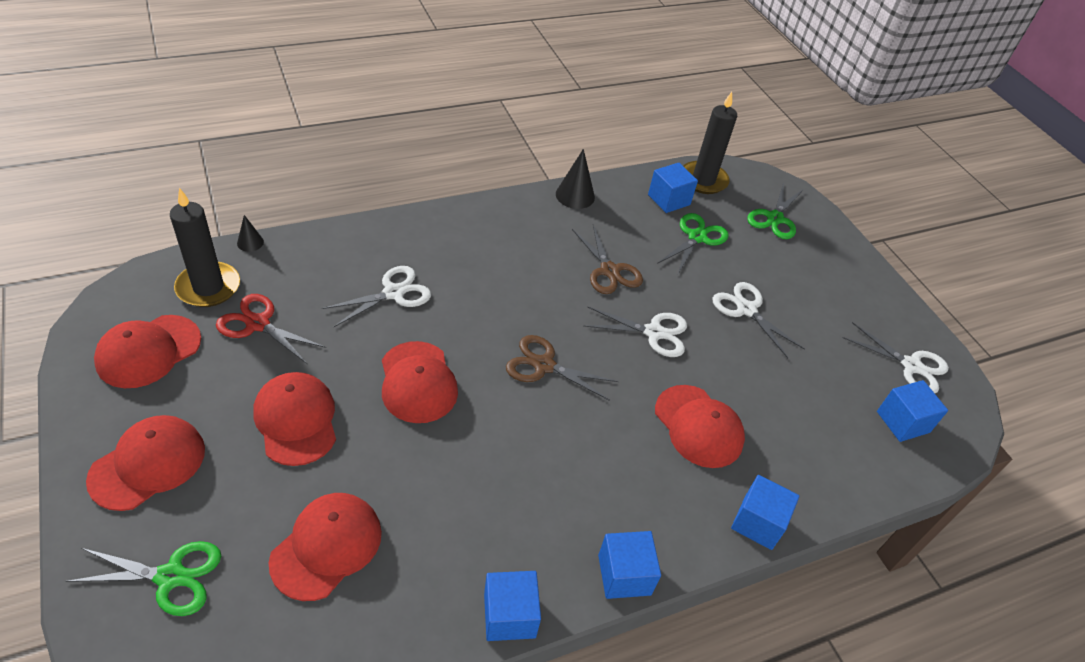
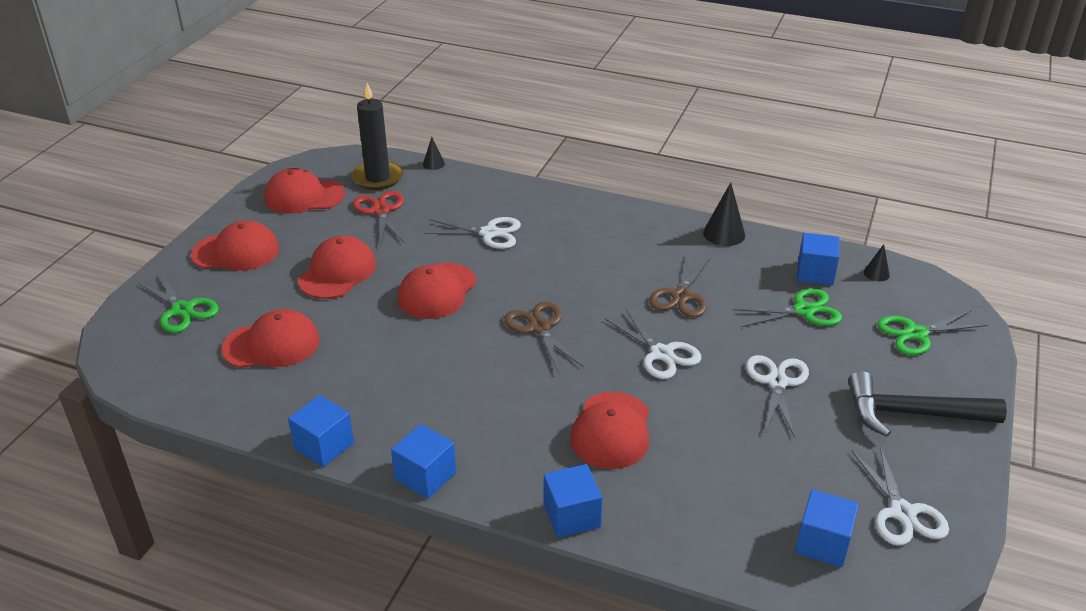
camera: 50 degrees right, 10 degrees down
black candle [683,92,737,194] -> black cone [864,244,890,281]
none -> black hammer [848,371,1007,437]

